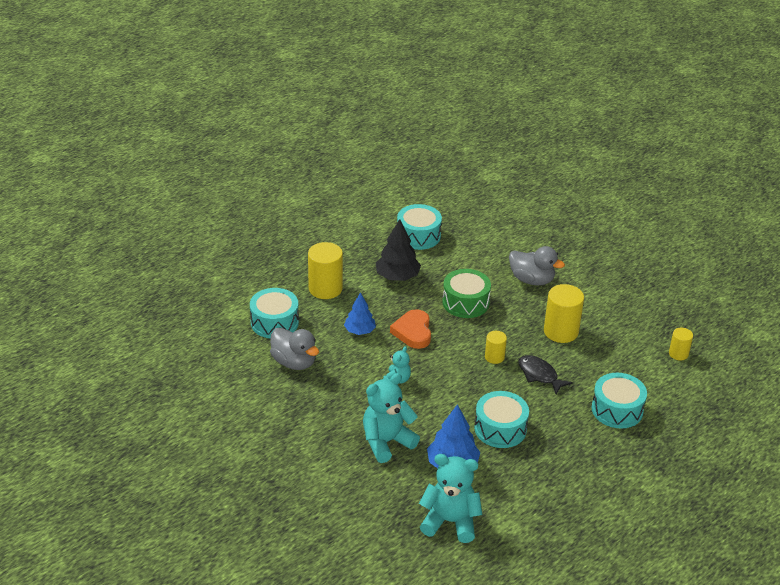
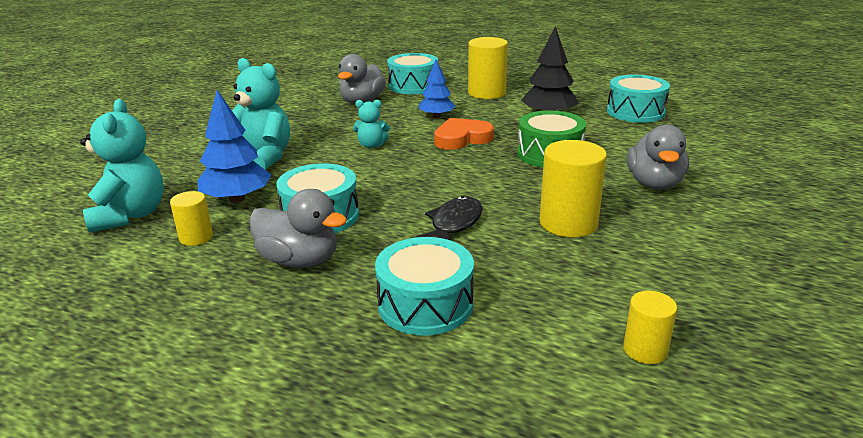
camera: 70 degrees right, 10 degrees down
yellow cylinder [485,331,507,364] -> yellow cylinder moved to [170,191,213,246]
none -> grey duck [249,189,347,268]

